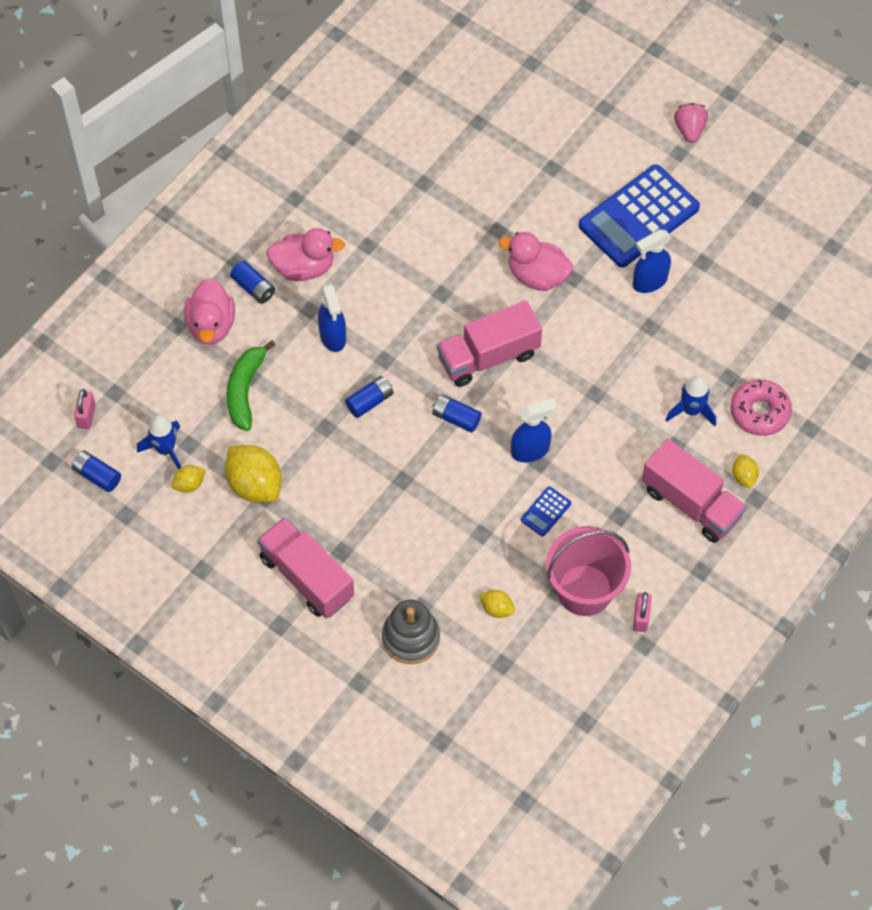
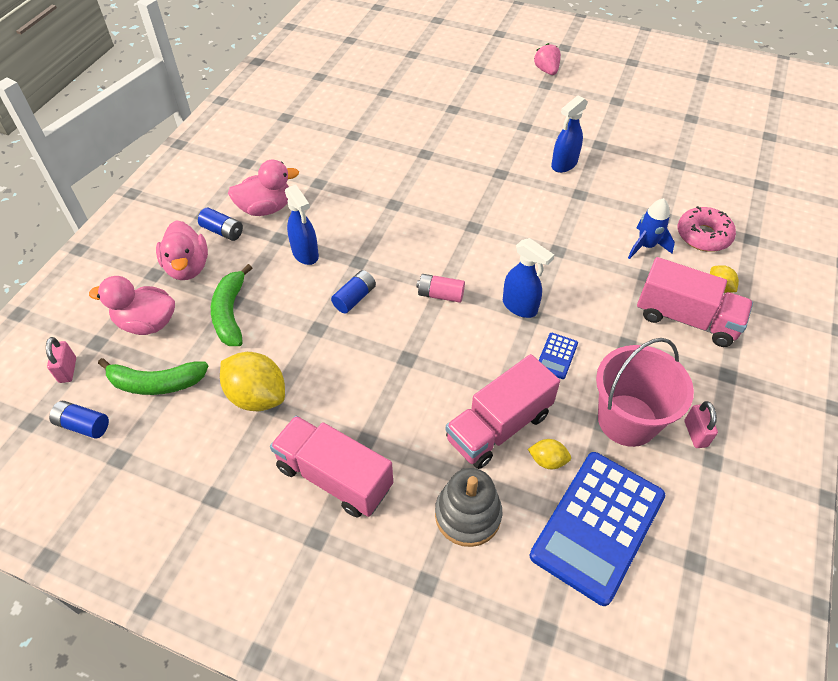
camera: 15 degrees left, 10 degrees down
blue rocket [137,415,181,470] -> green banana [98,358,208,395]
yellow lemon [172,465,206,493] -> none
blue battery [432,394,482,433] -> pink battery [416,274,465,303]
pink truck [437,300,542,387] -> pink truck moved to [445,354,560,469]
pink duck [498,232,573,291] -> pink duck moved to [89,276,175,335]
blue spray bottle [511,398,557,462] -> blue spray bottle turned 75 degrees clockwise [503,238,554,318]
blue calculator [579,164,700,267] -> blue calculator moved to [530,452,665,606]

